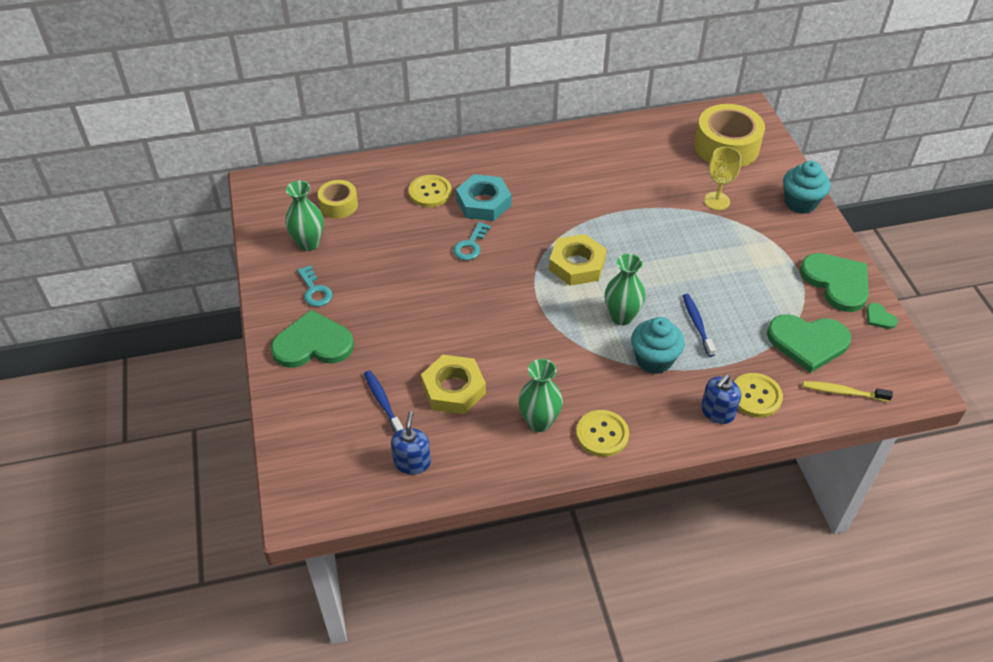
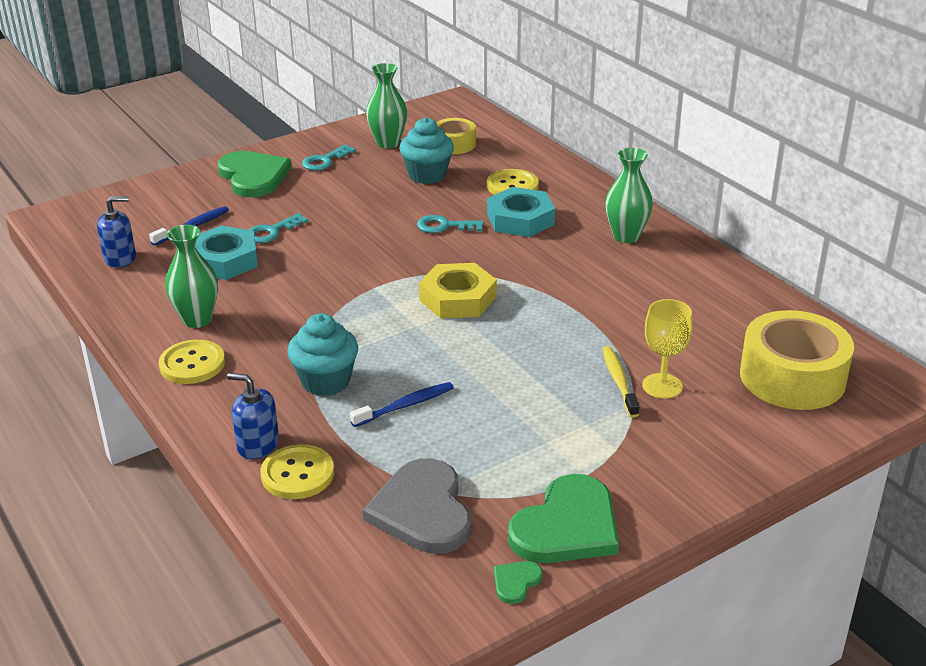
camera: 70 degrees right, 15 degrees down
yellow nut [421,355,486,414] -> turquoise nut [195,225,258,280]
green vase [605,253,646,325] -> green vase moved to [605,148,653,243]
green heart [767,314,851,373] -> grey heart [363,458,471,554]
turquoise cupcake [783,161,830,214] -> turquoise cupcake moved to [399,117,454,184]
yellow toothbrush [803,381,893,402] -> yellow toothbrush moved to [602,346,639,418]
none -> turquoise key [248,213,308,243]

